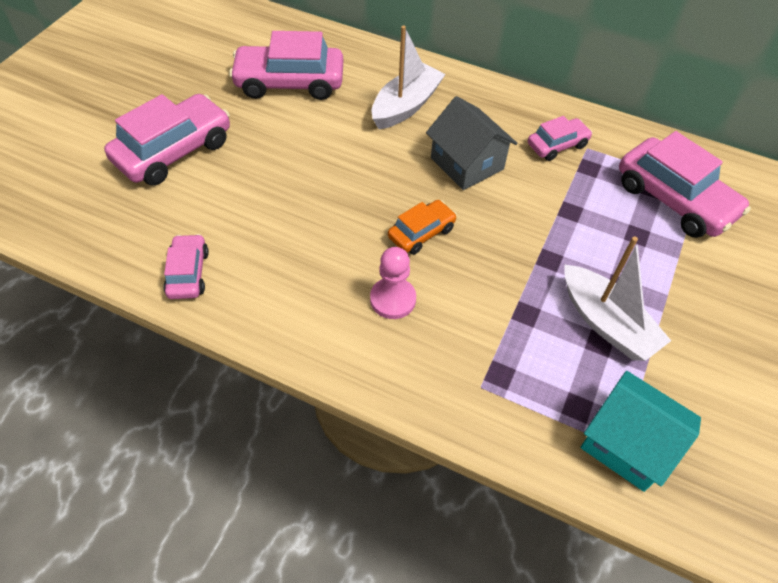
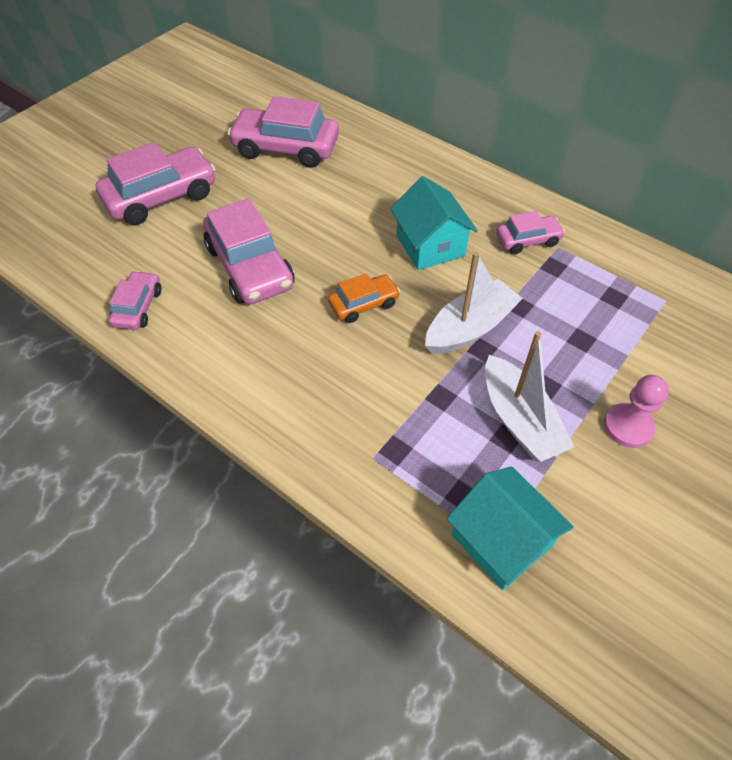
camera: 15 degrees right, 0 degrees up
pink pawn [370,247,416,319] -> pink pawn moved to [604,375,669,448]
white boat [372,25,446,129] -> white boat moved to [425,252,523,354]
grey house [426,96,518,190] -> turquoise house [390,176,478,270]
pink car [619,131,751,238] -> pink car moved to [203,198,295,304]

